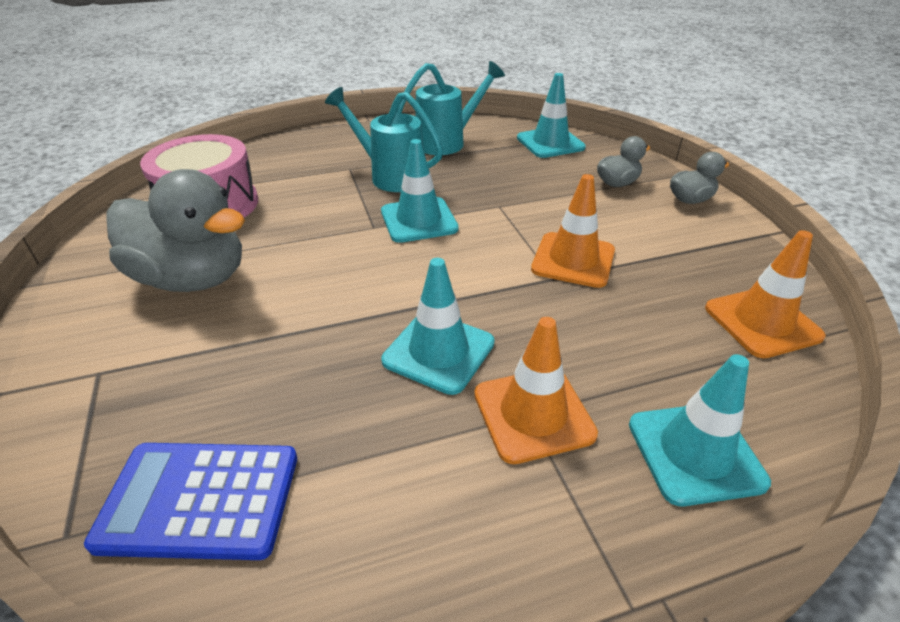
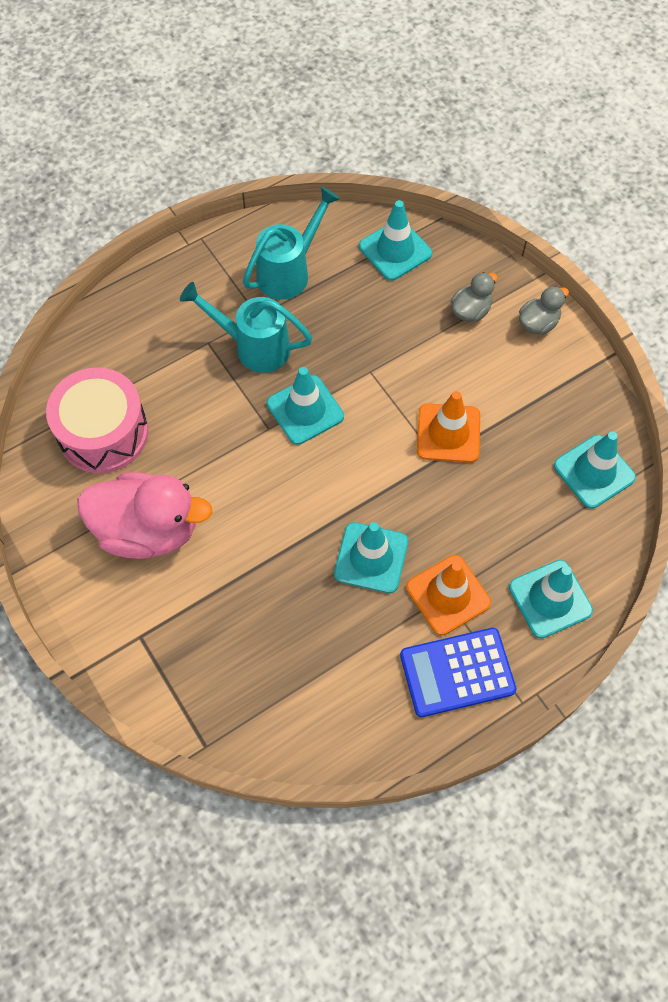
camera: 15 degrees left, 25 degrees up
blue calculator [84,443,297,560] -> blue calculator moved to [400,628,517,717]
grey duck [106,169,245,292] -> pink duck [77,472,212,559]
orange traffic cone [705,230,826,358] -> turquoise traffic cone [554,432,636,508]

